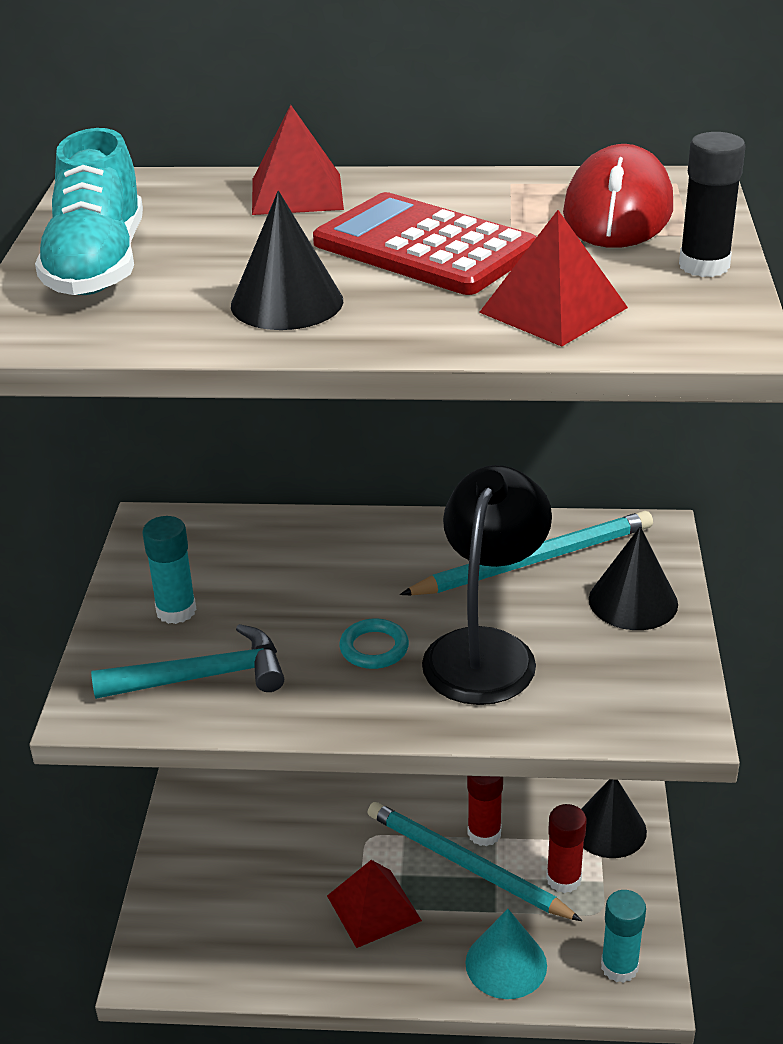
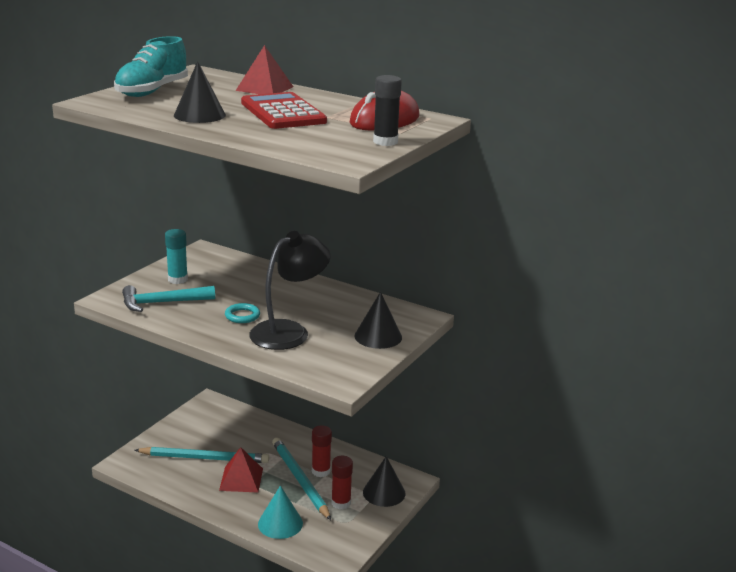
camera: 25 degrees right, 10 degrees down
turquoise hammer [91,624,284,699] -> turquoise hammer turned 150 degrees clockwise [122,285,215,312]
turquoise pencil [400,511,653,595] -> turquoise pencil moved to [134,447,269,463]
red pyramid [479,210,628,347] -> none
turquoise glue stick [601,890,646,983] -> none

